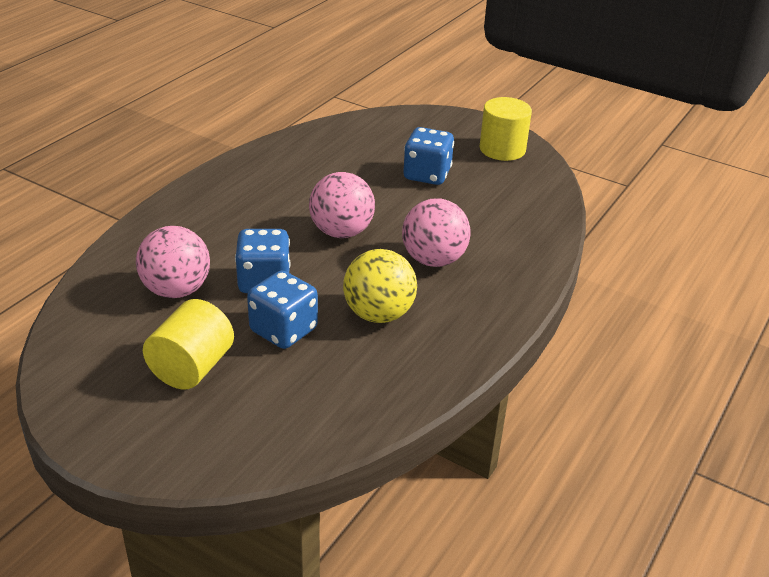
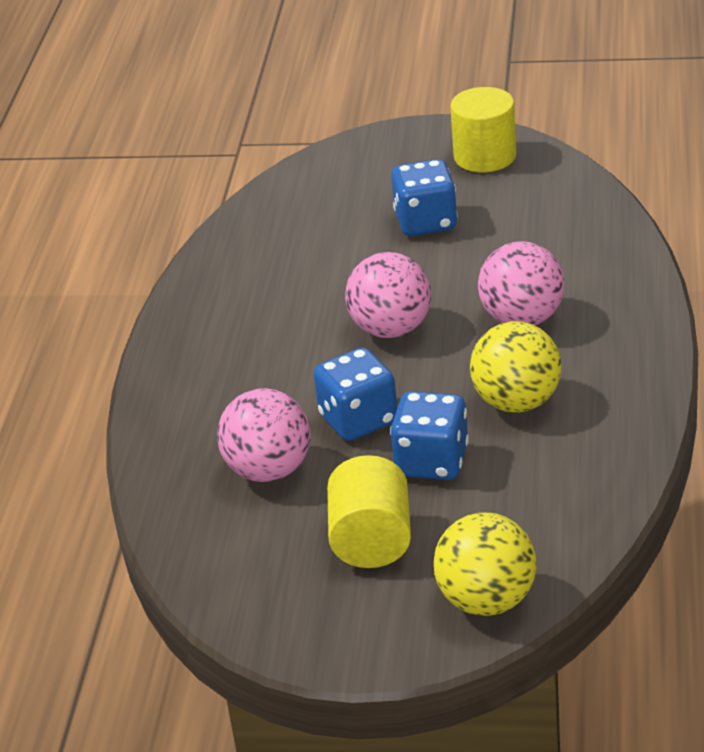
camera: 20 degrees left, 0 degrees up
none -> yellow ball [434,512,536,616]

